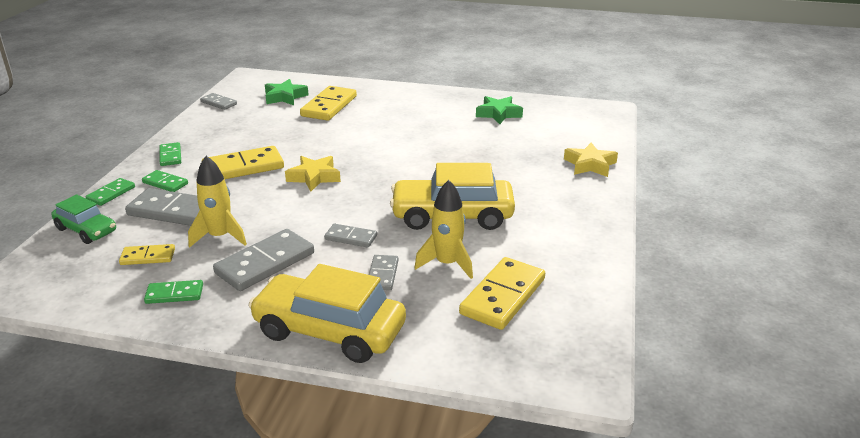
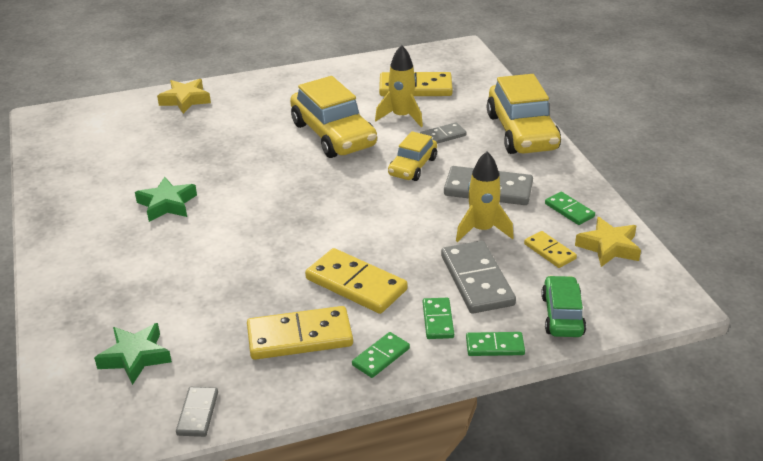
camera: 120 degrees left, 5 degrees up
yellow star [285,156,341,191] -> yellow star moved to [575,217,641,267]
yellow domino [300,86,357,121] -> yellow domino moved to [247,306,353,360]
grey domino [324,224,377,248] -> yellow car [388,131,437,181]
green star [476,96,523,124] -> green star moved to [135,177,197,222]

